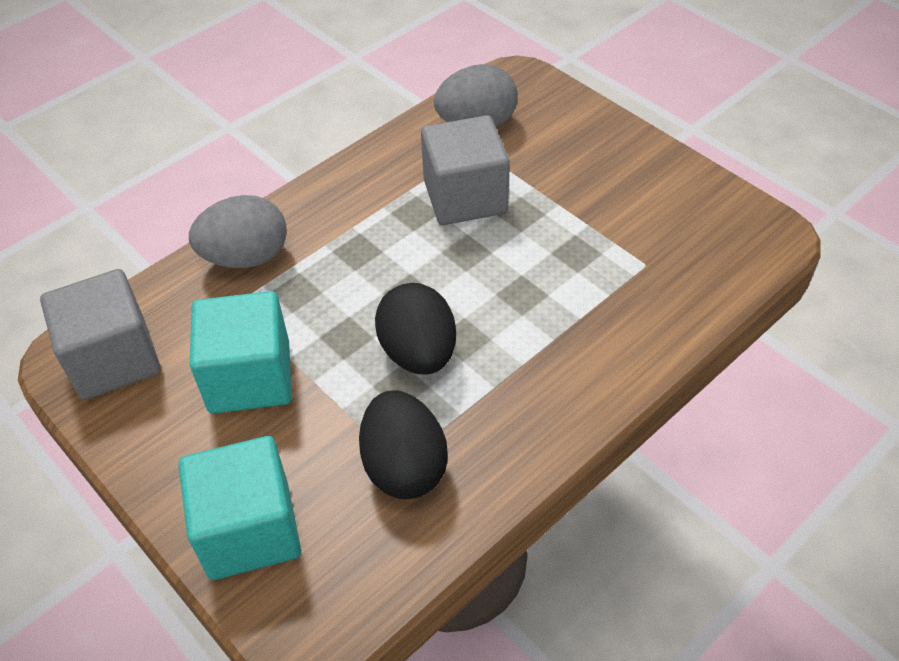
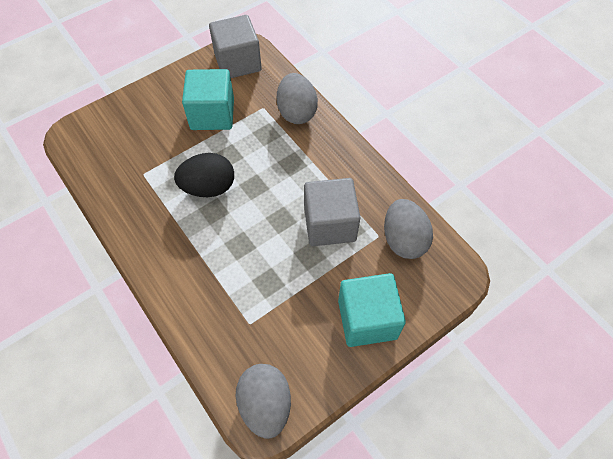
camera: 95 degrees right, 10 degrees up
turquoise cube [179,436,301,580] -> turquoise cube moved to [338,273,406,347]
black egg [359,390,448,499] -> none
none -> grey egg [235,364,291,439]

